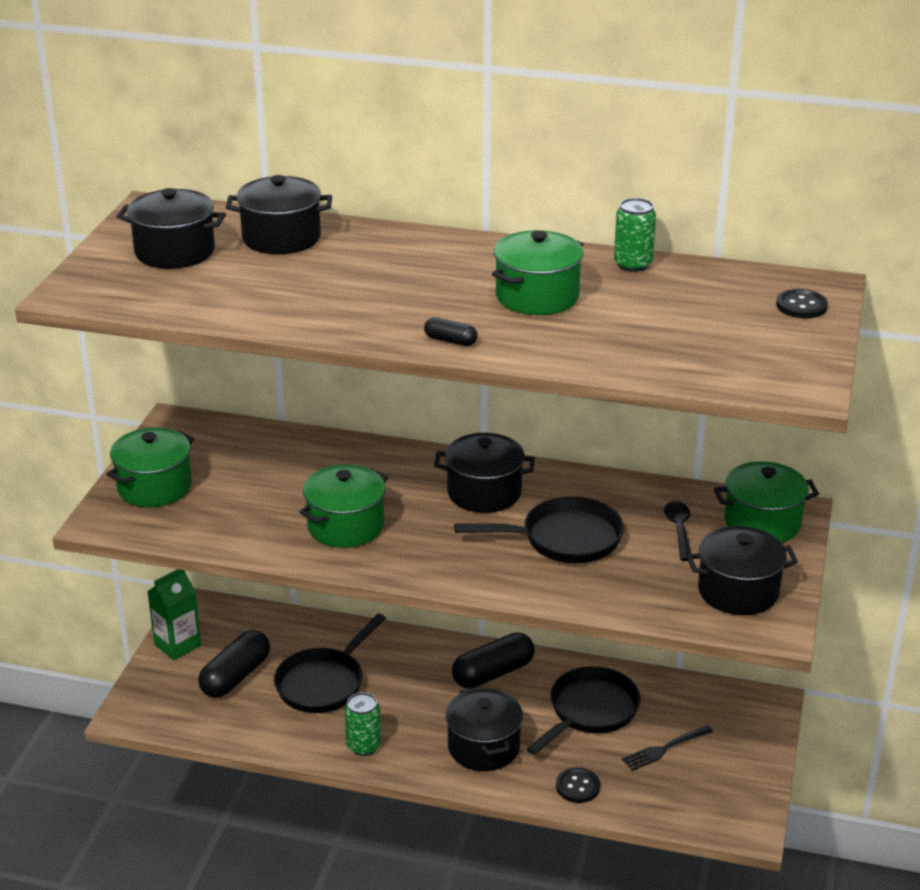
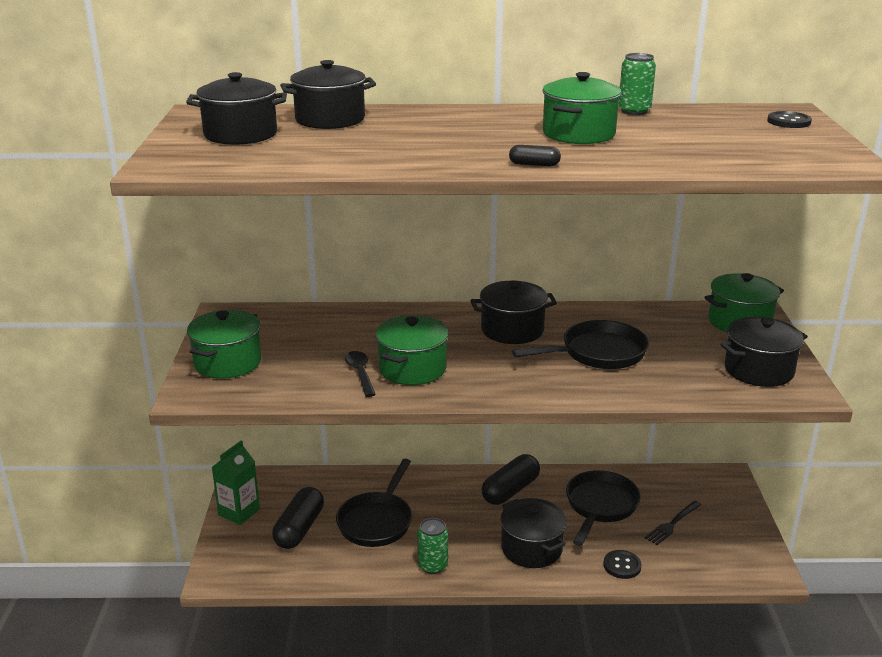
camera: 15 degrees left, 5 degrees down
black spoon [664,501,691,561] -> black spoon moved to [345,351,376,397]

